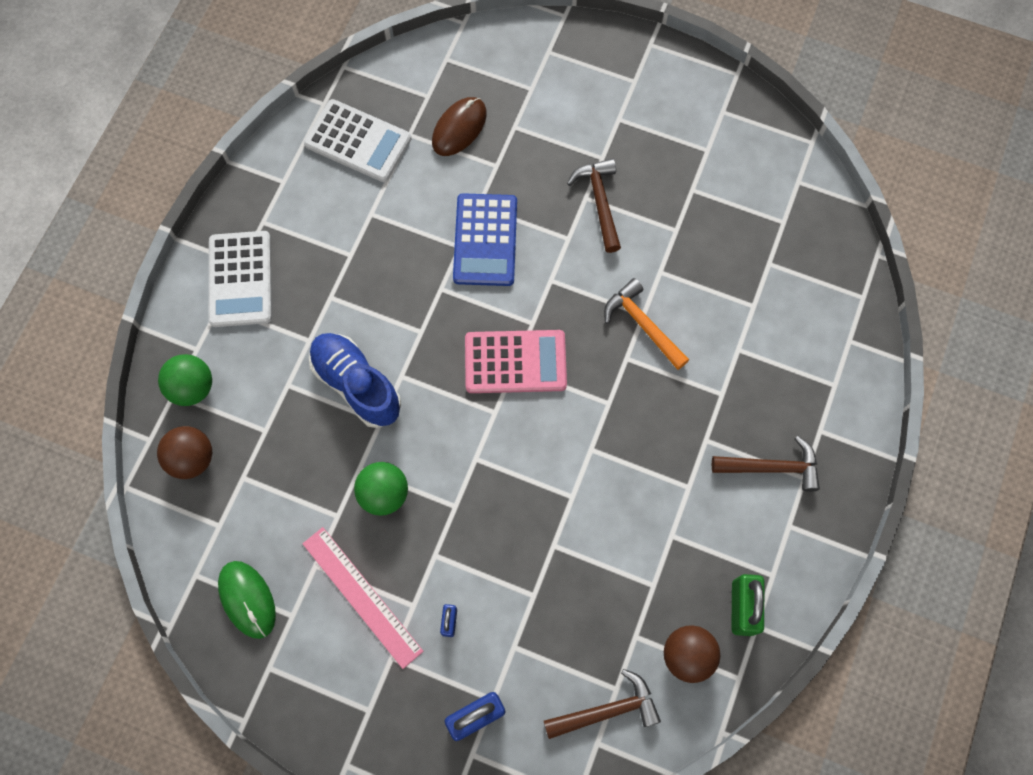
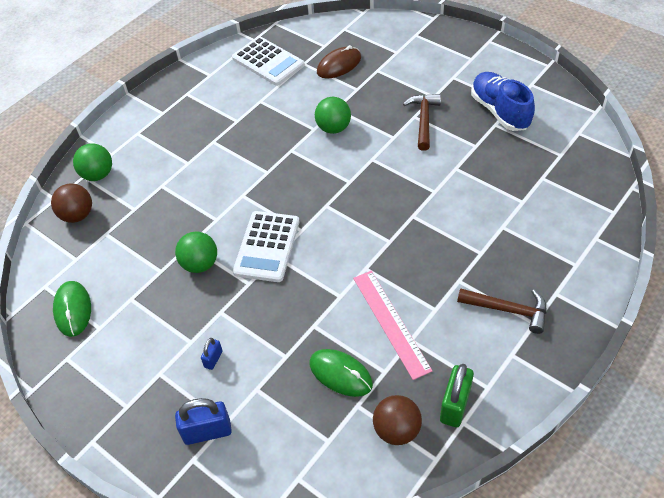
camera: 20 degrees right, 20 degrees down
white calculator [209,231,272,327] -> white calculator moved to [233,211,300,282]
pink ruler [303,527,423,669] -> pink ruler moved to [353,271,432,380]
blue shoe [309,333,401,428] -> blue shoe moved to [471,72,535,131]
blue calculator [453,193,517,286] -> green ball [315,97,351,134]
pink calculator [465,330,567,393] -> none
brown hammer [544,669,661,739] -> none
orange hammer [604,278,689,370] -> none
none -> green mouse [310,349,373,397]

